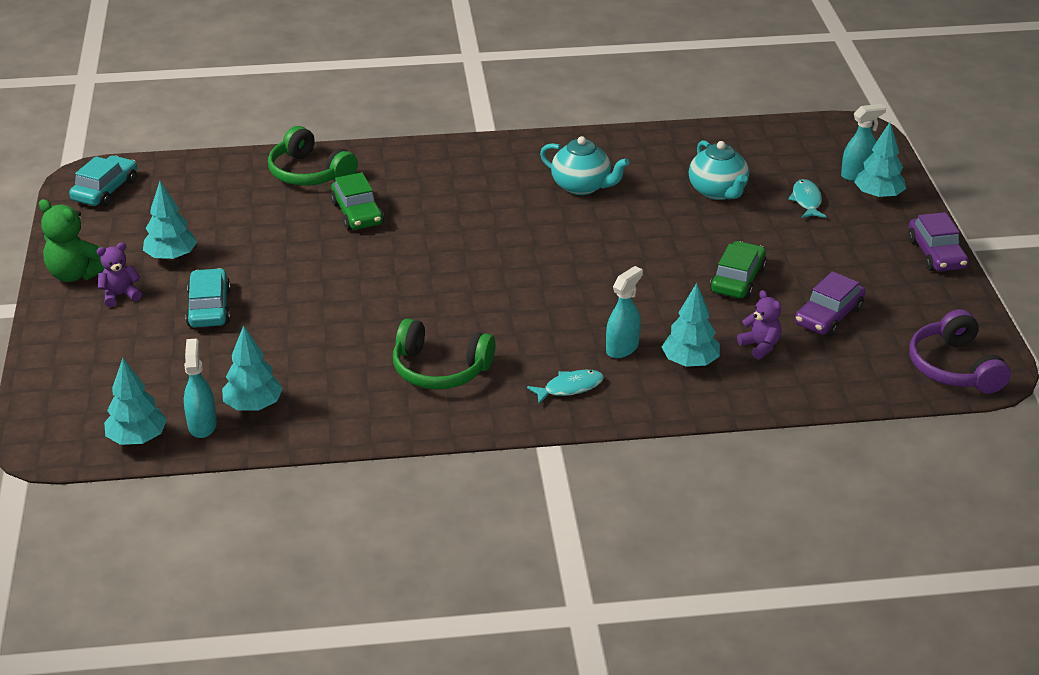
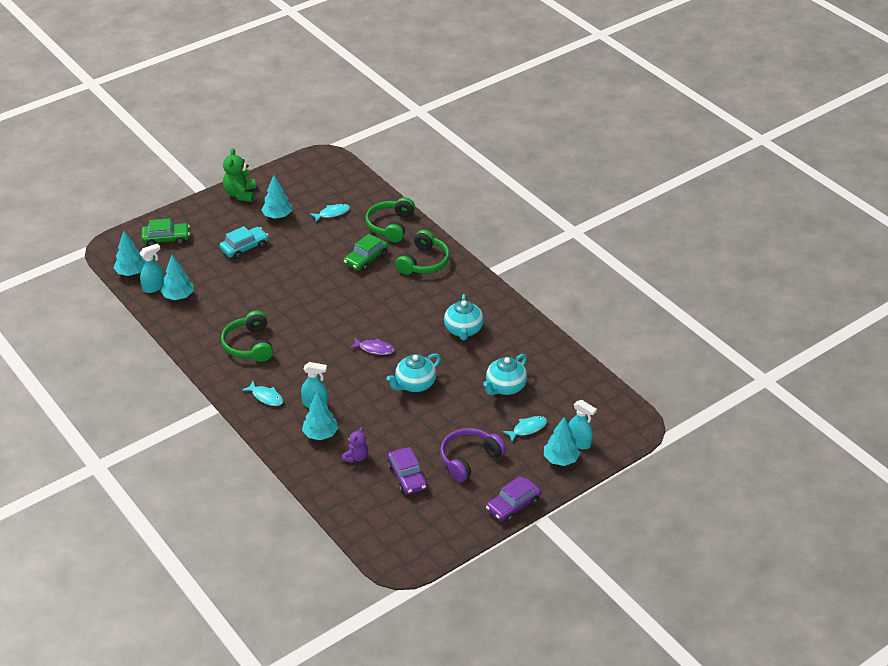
camera: 60 degrees right, 5 degrees up
turquoise car [69,155,137,207] -> none
purple teddy bear [97,242,142,307] -> none
green car [710,241,767,299] -> green car moved to [141,218,190,246]
purple car [795,271,865,336] -> purple car turned 120 degrees counterclockwise [387,447,428,494]
purple headphones [909,309,1011,394] -> purple headphones moved to [440,428,506,482]
none -> turquoise fish [310,204,350,222]
none -> purple fish [349,338,394,355]
none -> turquoise teapot [386,353,441,392]
none -> green headphones [395,230,450,275]

